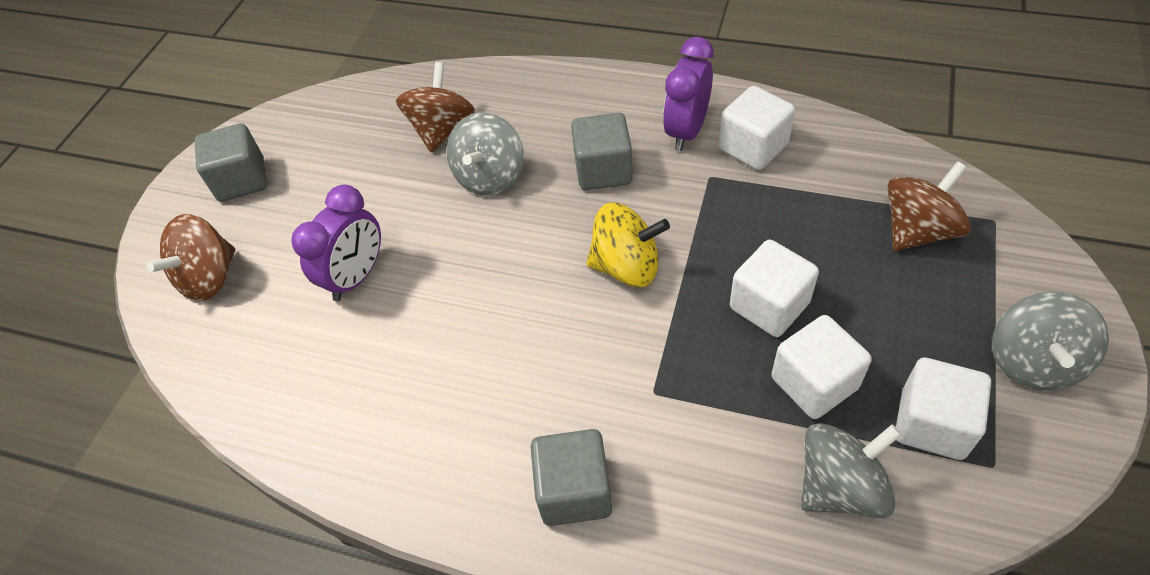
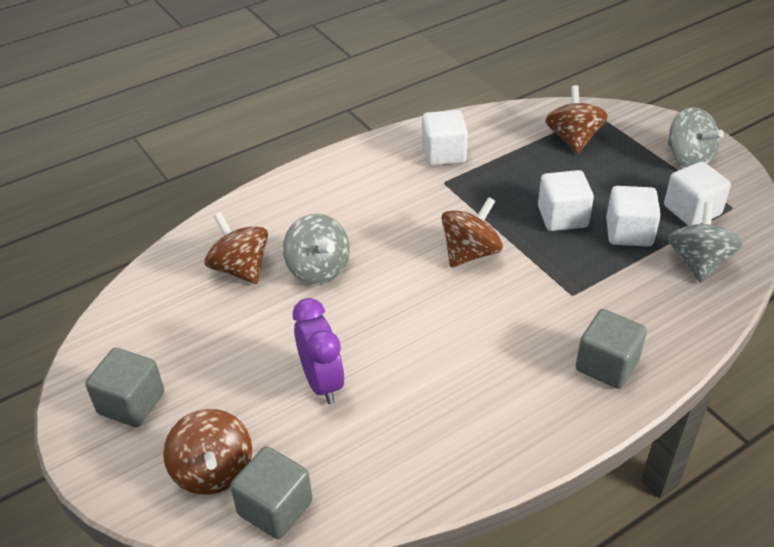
camera: 55 degrees left, 10 degrees down
grey cube [571,113,633,190] -> grey cube moved to [230,446,313,539]
yellow spinning top [586,203,670,287] -> brown spinning top [441,197,503,267]
purple clock [663,37,714,151] -> none

